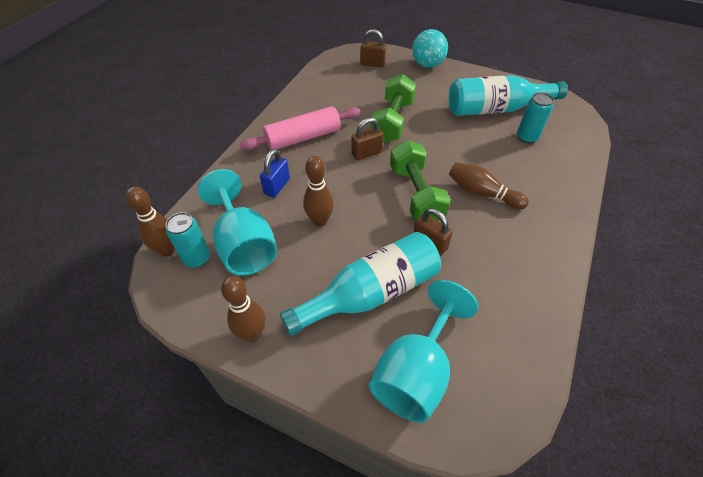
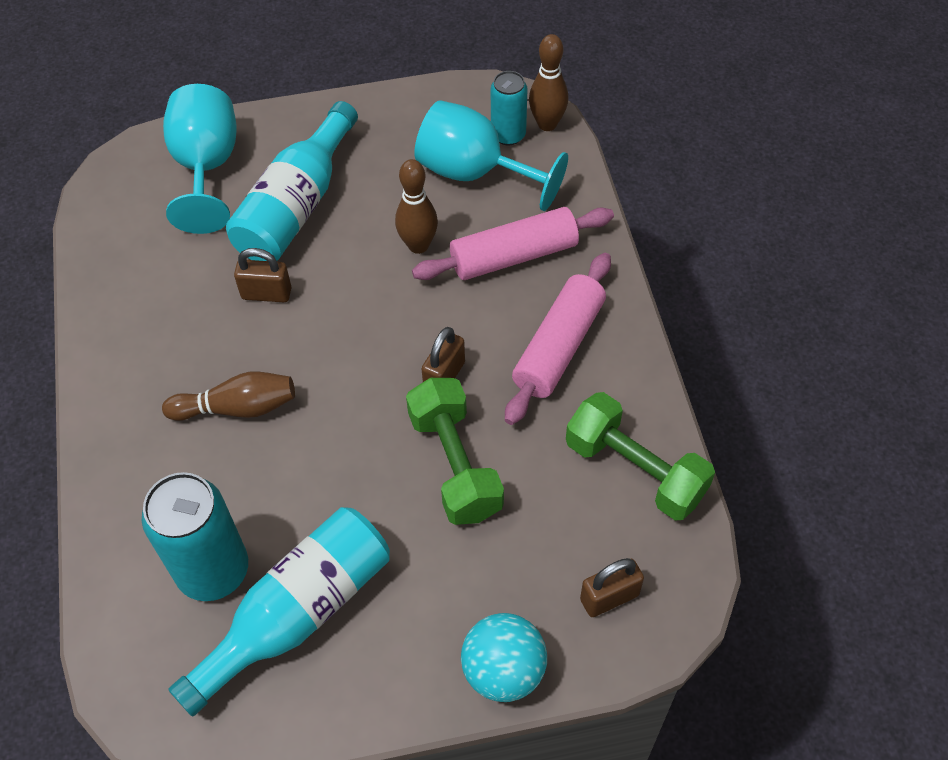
camera: 145 degrees right, 5 degrees up
brown bowling pin [221,276,265,342] -> none
blue padlock [260,149,290,197] -> pink rolling pin [412,207,614,280]
green dumbbell [390,140,451,221] -> green dumbbell moved to [566,392,715,520]
turquoise can [517,92,554,143] -> turquoise can [142,472,248,601], size x1.69

